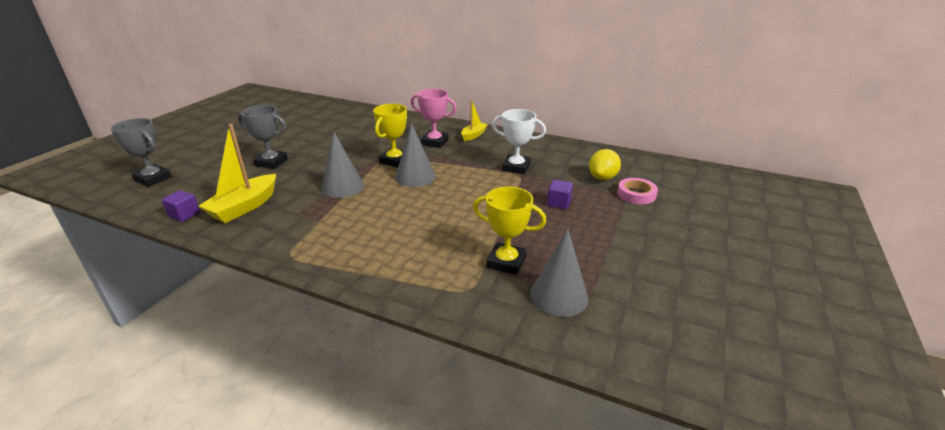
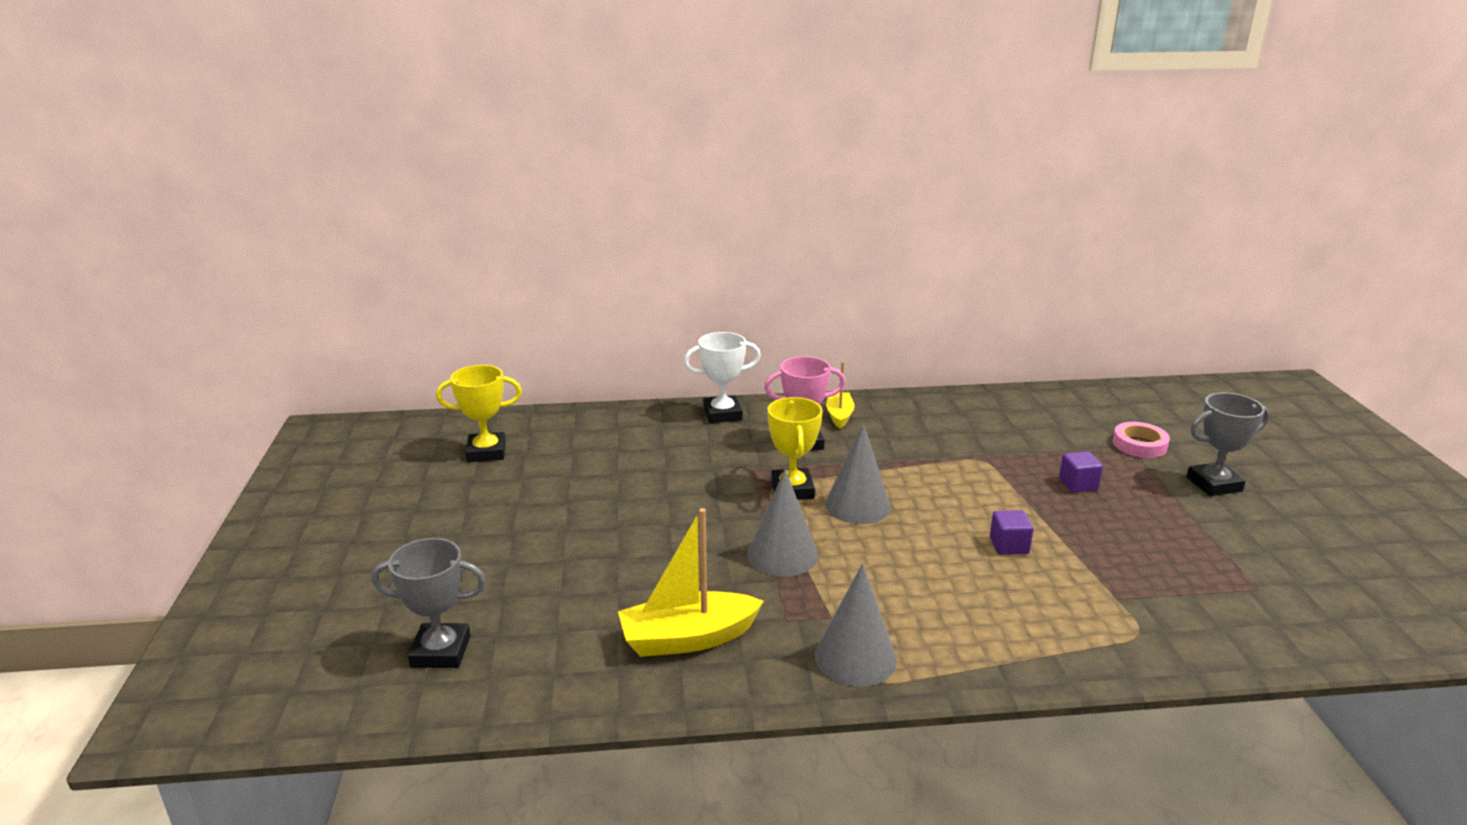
camera: 30 degrees left, 5 degrees down
purple cube [162,190,200,222] -> purple cube moved to [990,510,1033,555]
yellow boat [199,124,276,223] -> yellow boat turned 75 degrees clockwise [618,508,764,657]
grey trophy [238,105,288,169] -> grey trophy moved to [1186,392,1269,496]
yellow trophy [473,187,546,275] -> yellow trophy moved to [436,365,522,462]
white trophy [492,109,546,174] -> white trophy moved to [684,332,761,423]
grey cone [530,228,588,317] -> grey cone moved to [815,563,897,687]
yellow lemon [589,149,621,180] -> none

